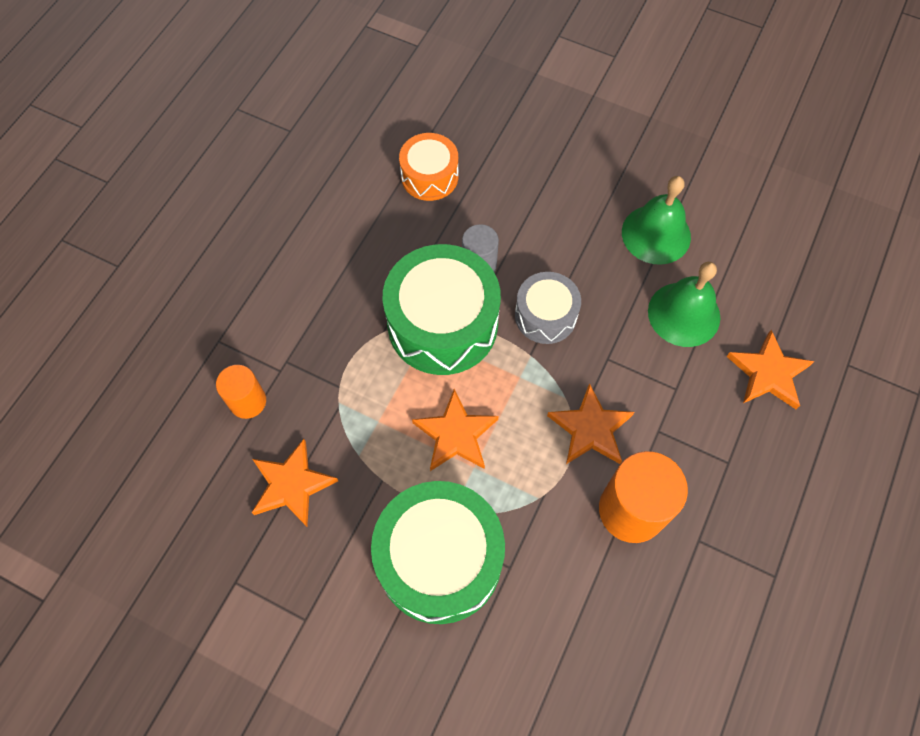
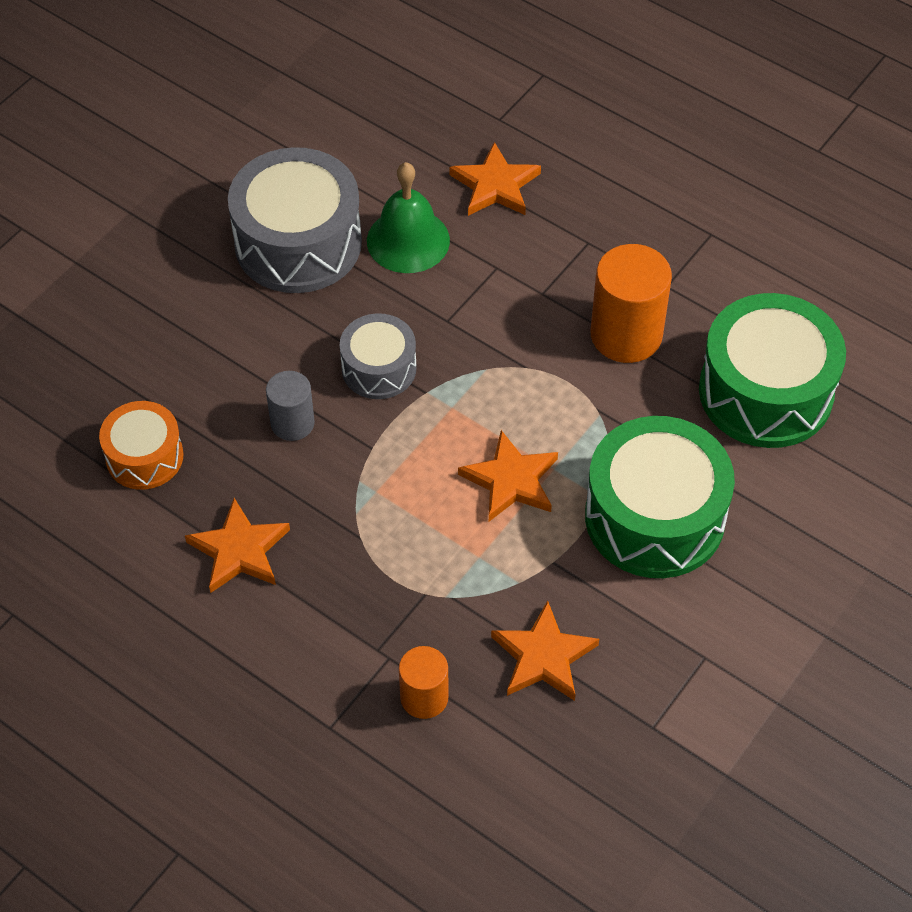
camera: 80 degrees left, 10 degrees down
green drum [383,244,501,375] -> green drum moved to [699,293,846,448]
orange star [547,383,634,464] -> orange star moved to [185,498,290,593]
green bell [622,176,691,265] -> grey drum [228,147,362,293]

